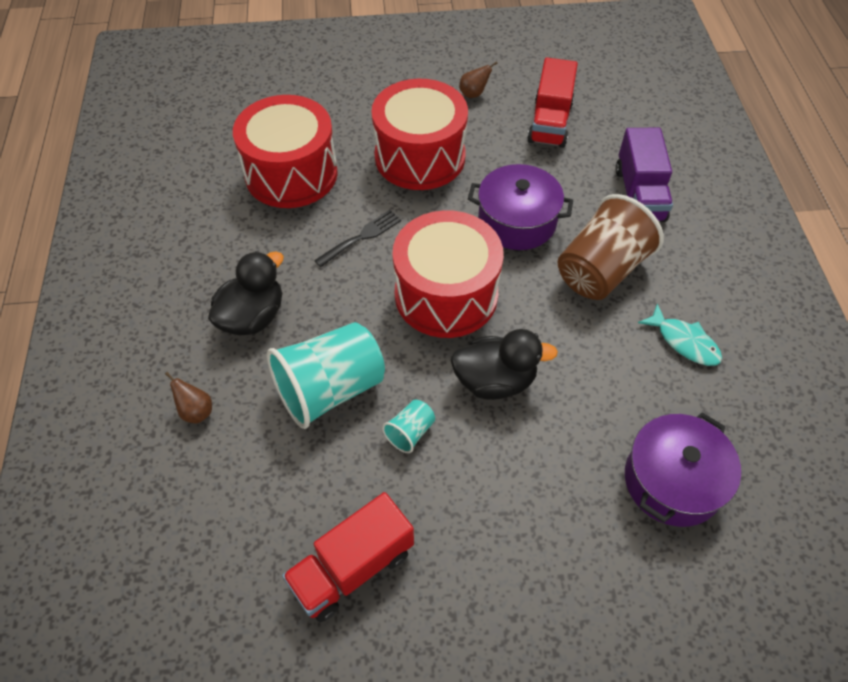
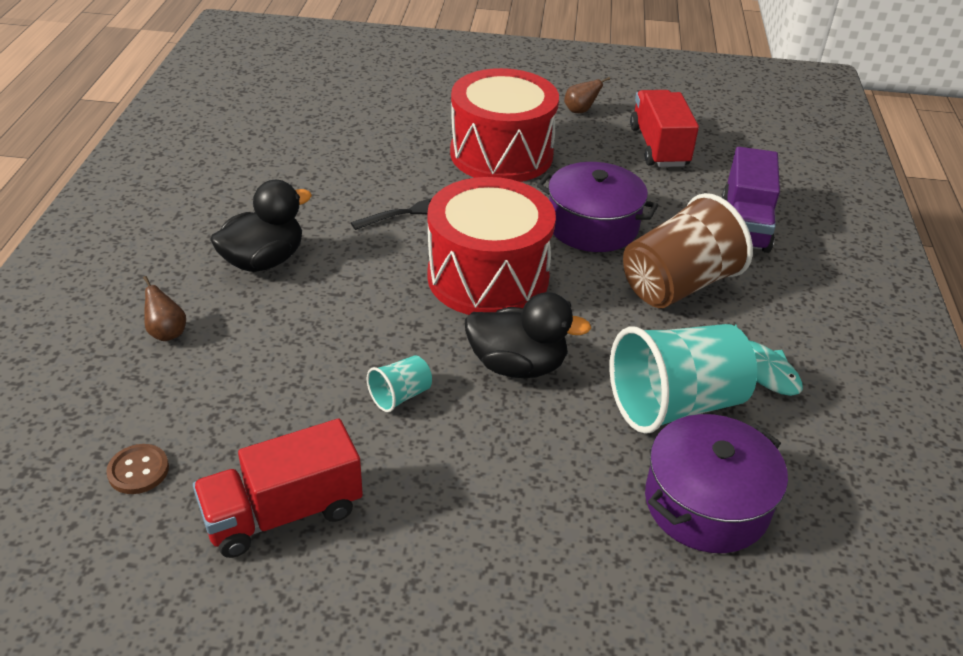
camera: 10 degrees right, 15 degrees down
red drum [233,95,338,208] -> none
turquoise cup [267,322,385,429] -> turquoise cup moved to [610,324,757,434]
red truck [527,58,578,148] -> red truck turned 150 degrees clockwise [630,90,699,167]
none -> brown button [106,444,169,494]

